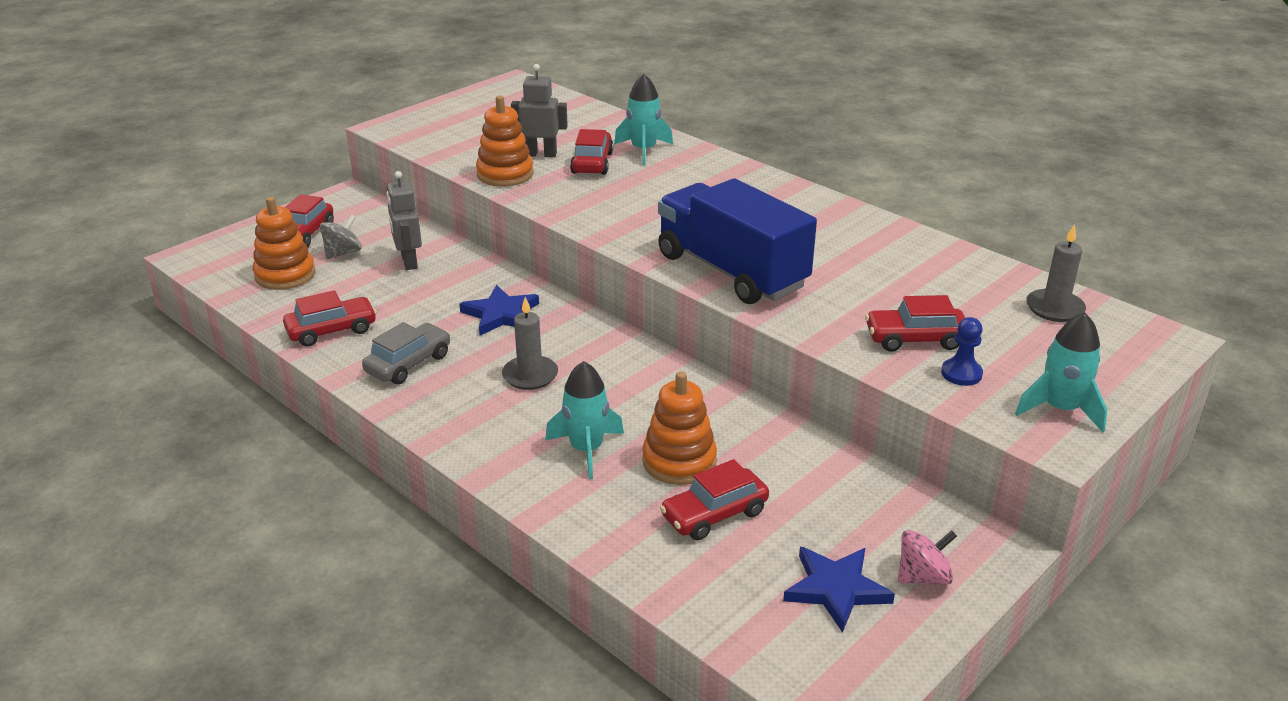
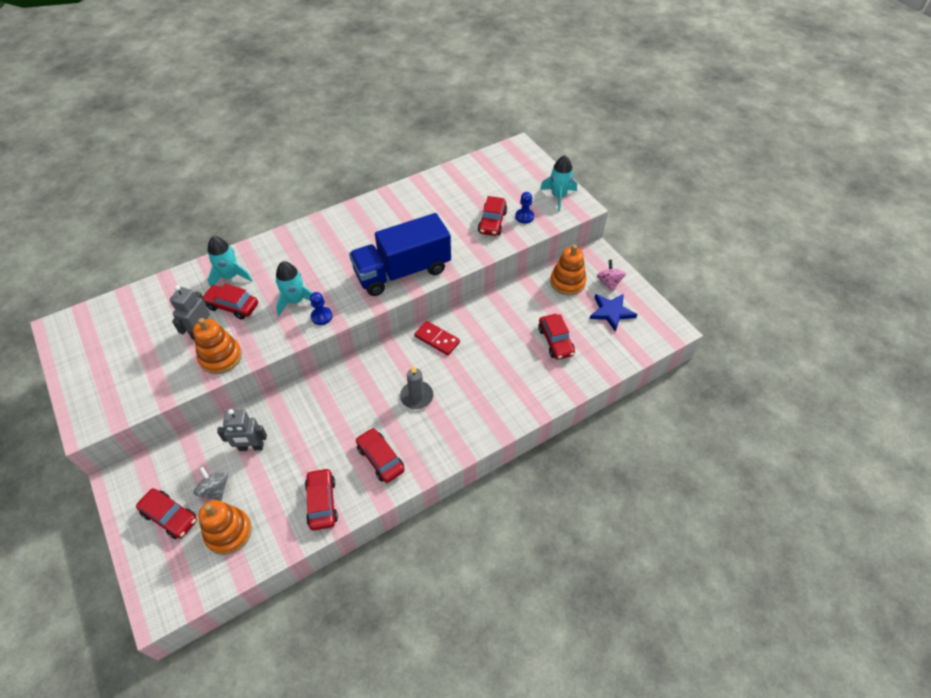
camera: 75 degrees left, 20 degrees up
grey car [362,322,450,384] -> red car [356,428,405,483]
blue star [459,285,539,335] -> none
turquoise rocket [545,361,624,479] -> turquoise rocket moved to [276,261,313,316]
orange stacking toy [642,371,717,485] -> orange stacking toy moved to [550,245,586,295]
grey candle [1026,224,1086,322] -> none
none -> blue pawn [310,292,332,325]
none -> red domino [414,321,460,355]

